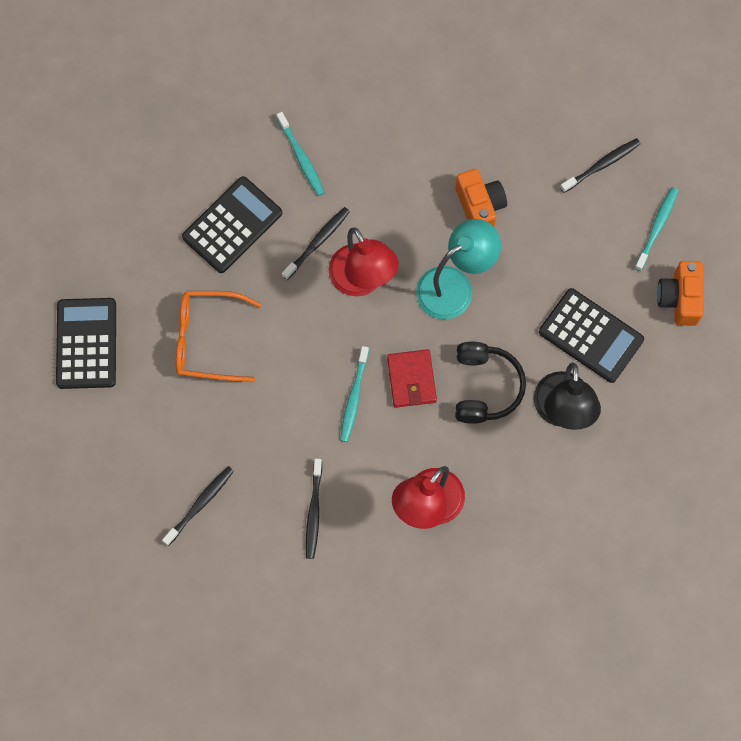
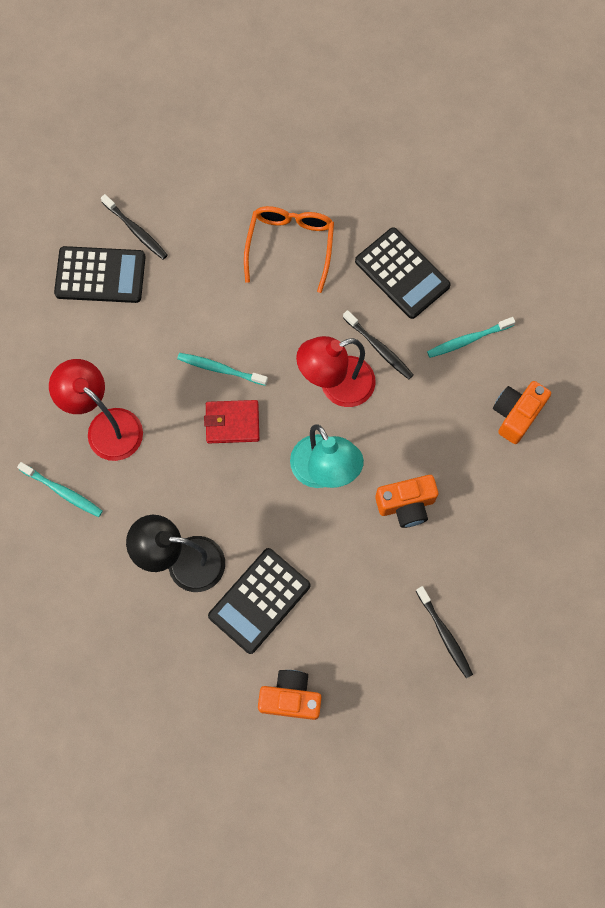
camera: 95 degrees right, 0 degrees up
black calculator [56,298,116,389] -> black calculator moved to [54,246,145,303]
black toothbrush [306,459,322,559] -> none
black headphones [455,342,526,424] -> none
turquoise toothbrush [634,187,678,271] -> turquoise toothbrush moved to [17,462,103,517]
none -> orange camera [493,381,551,444]

